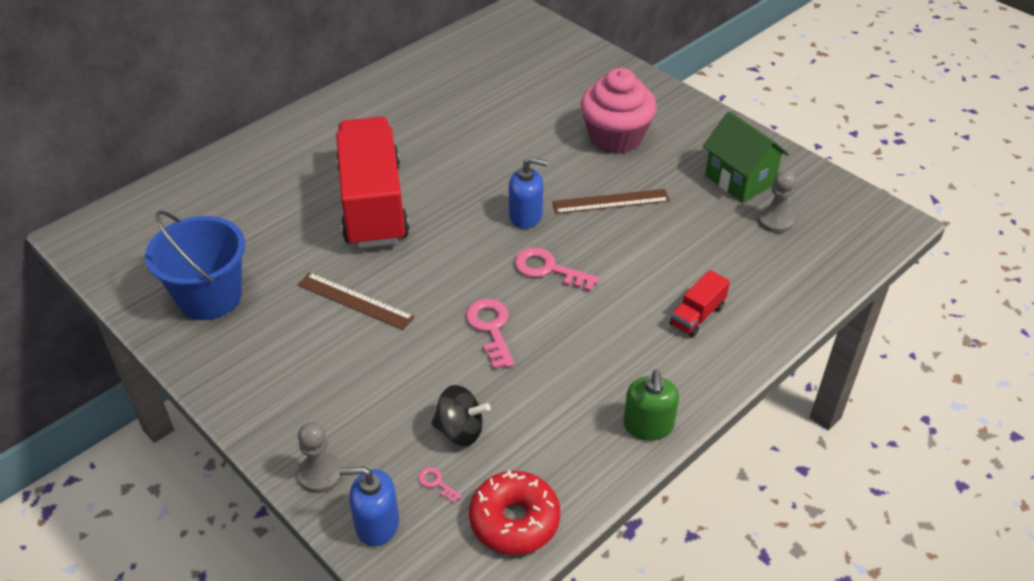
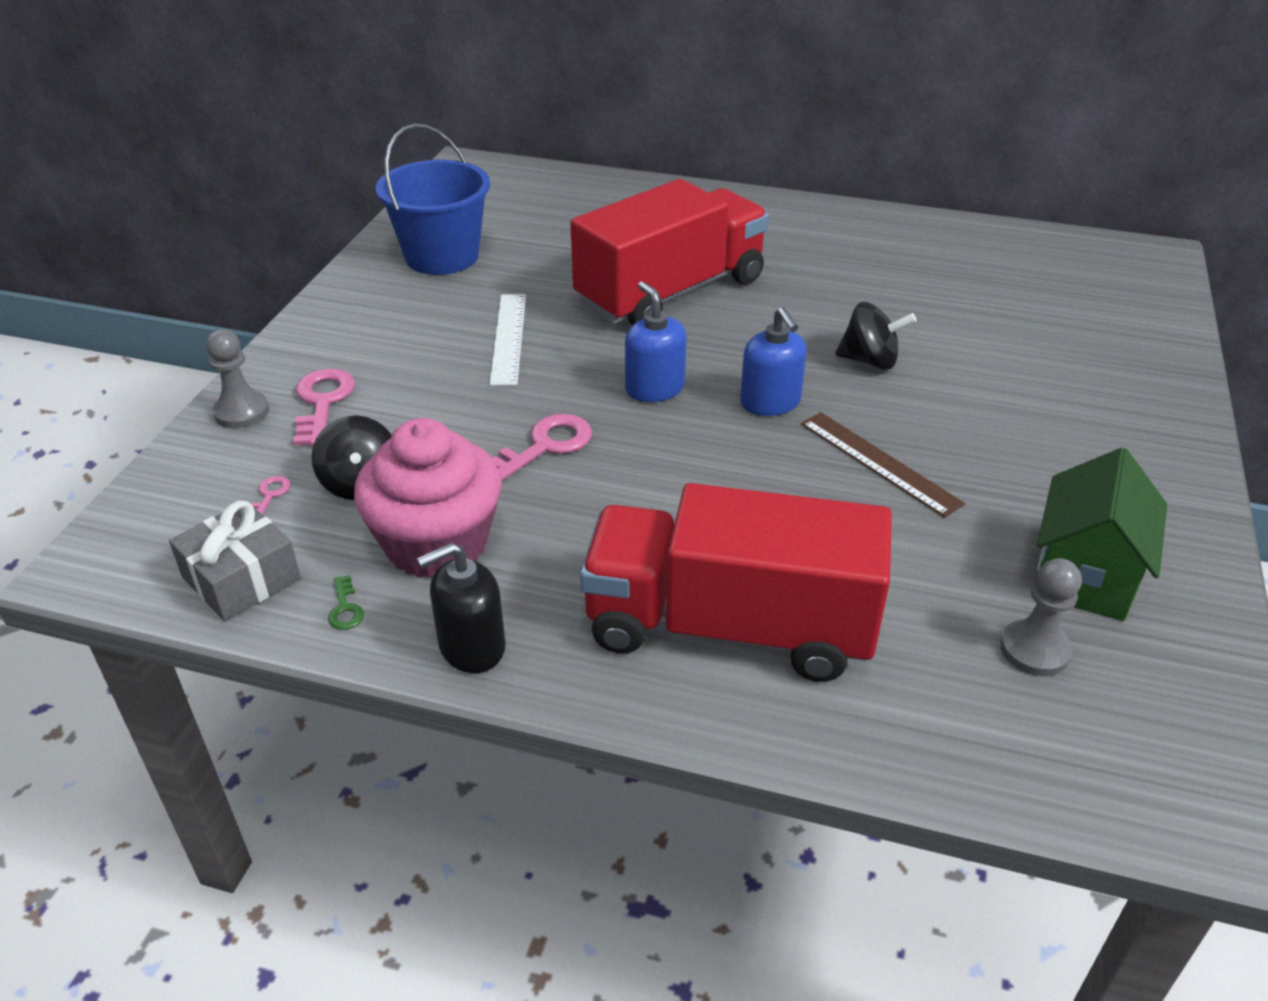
camera: 60 degrees right, 5 degrees down
brown ruler [297,272,414,330] -> white ruler [489,294,526,386]
blue soap dispenser [339,466,399,547] -> blue soap dispenser moved to [625,281,687,402]
red donut [469,470,560,555] -> grey gift [169,501,301,621]
pink key [514,248,599,292] -> pink key moved to [293,369,355,446]
pink cupcake [580,68,657,154] -> pink cupcake moved to [354,418,502,579]
green soap dispenser [623,370,679,441] -> black soap dispenser [417,542,506,673]
red truck [670,270,730,337] -> red truck [580,483,892,682], size x2.46
none -> green key [328,575,364,630]
none -> black spinning top [835,302,917,370]

